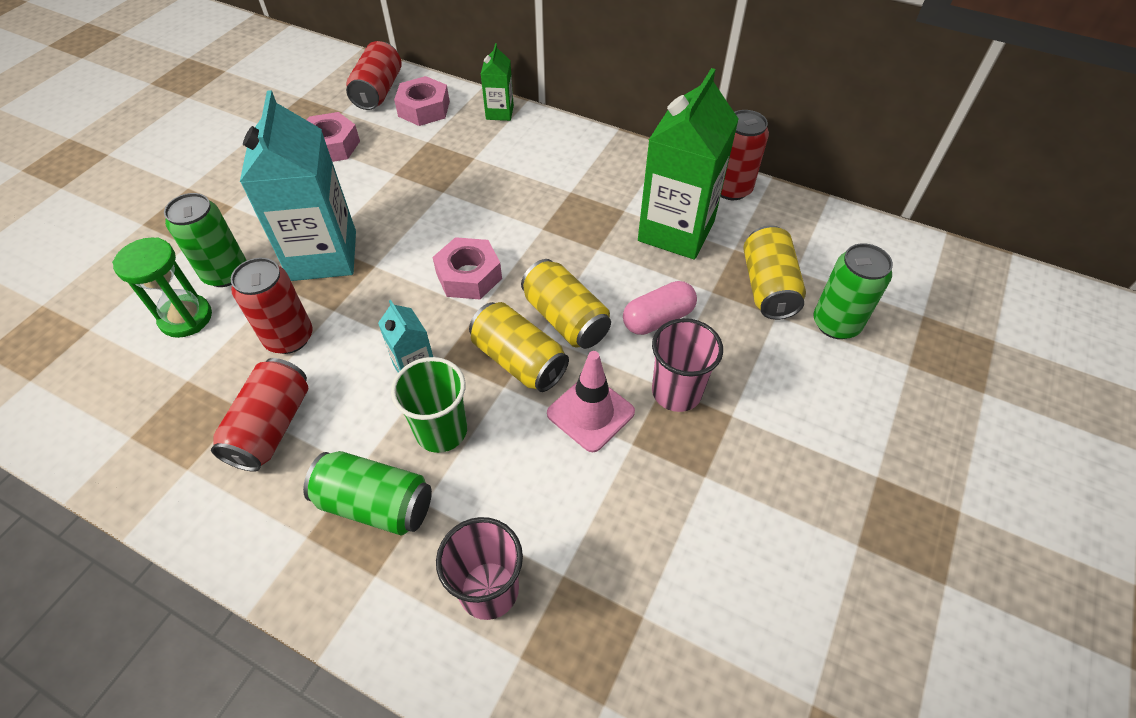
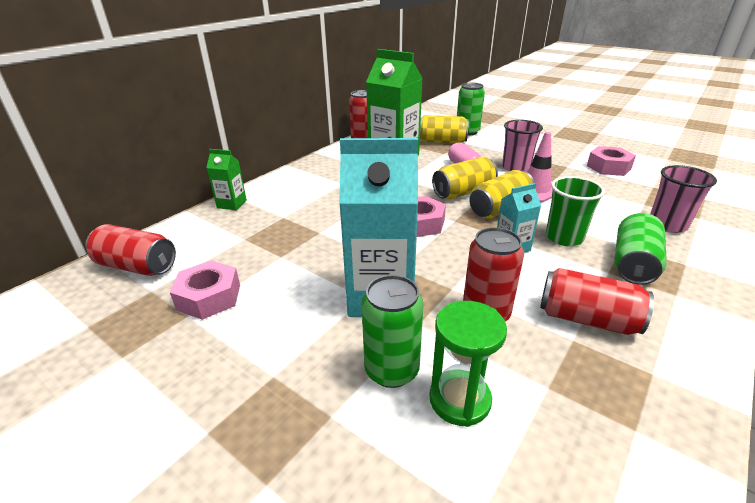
camera: 80 degrees left, 20 degrees down
pink nut [394,76,450,126] -> pink nut moved to [587,146,636,176]

